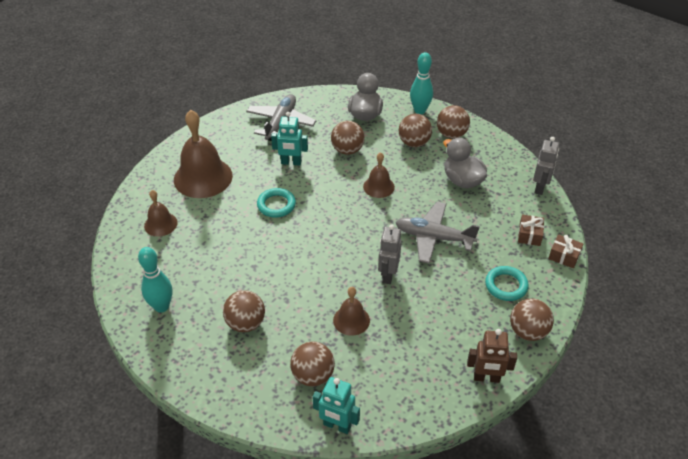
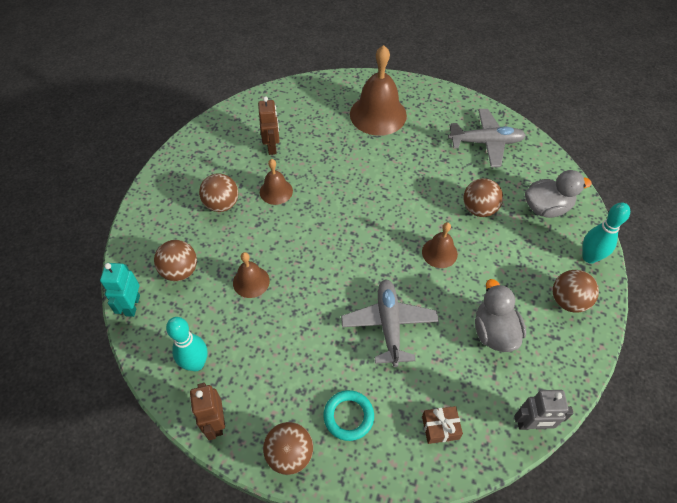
camera: 70 degrees right, 10 degrees up
turquoise bowling pin [138,247,172,313] -> turquoise bowling pin moved to [166,317,208,371]
brown bell [144,190,178,237] -> brown bell moved to [260,159,293,205]
turquoise ring [257,188,296,218] -> none
turquoise robot [271,112,308,166] -> none
grey robot [378,225,402,284] -> none
brown ball [399,114,432,147] -> none
grey duck [443,138,487,188] -> grey duck turned 45 degrees counterclockwise [475,279,526,352]
brown gift [548,234,584,268] -> none
none -> brown robot [258,96,279,155]

